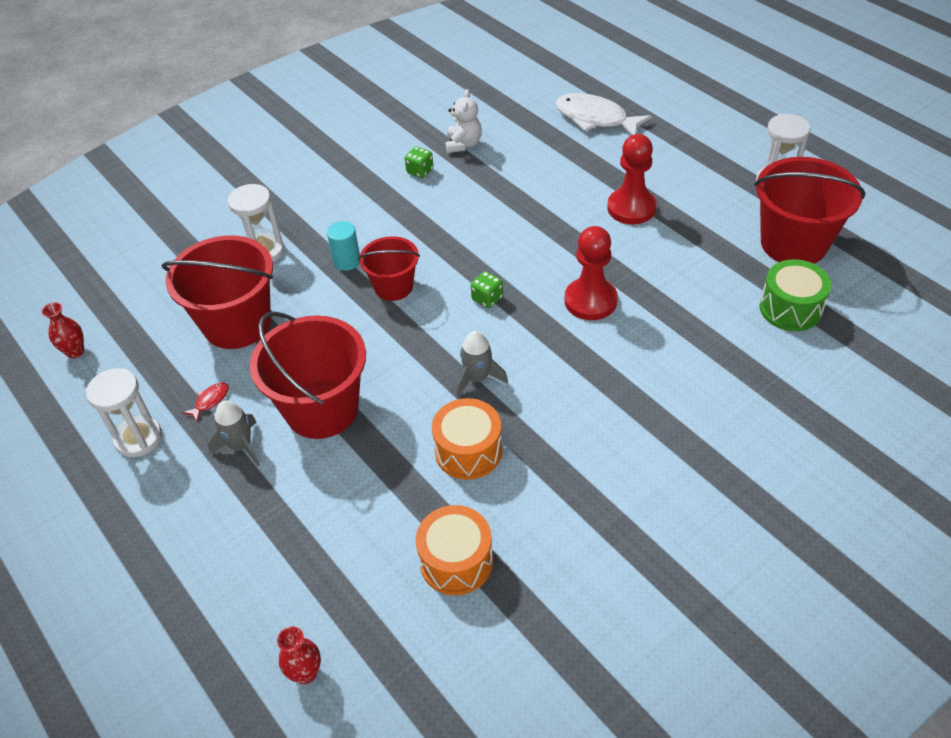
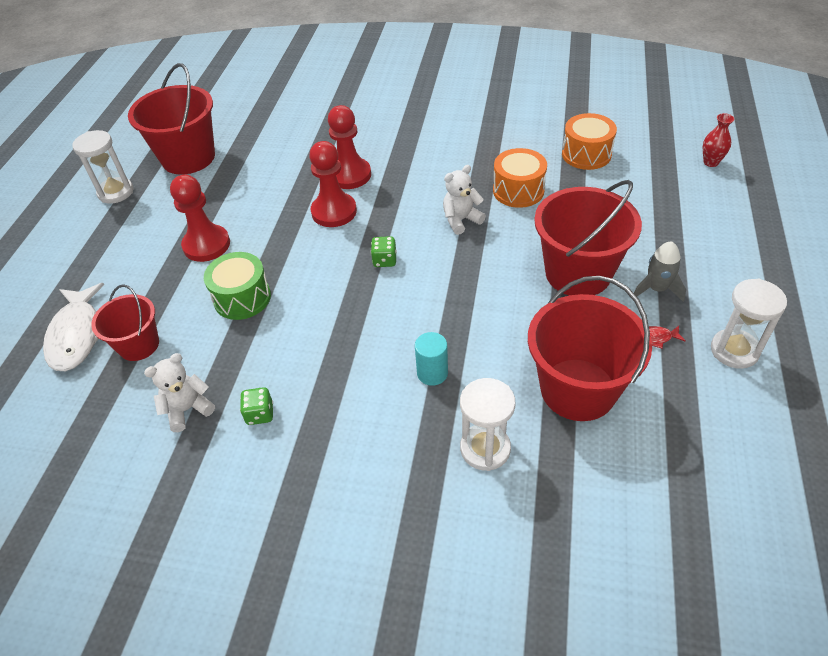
camera: 130 degrees left, 0 degrees up
red vase [42,302,84,358] -> none
red bucket [358,236,420,301] -> red bucket moved to [91,284,159,361]
grey rocket [456,331,508,397] -> white teddy bear [443,165,486,235]
green drum [760,259,831,331] -> green drum moved to [204,252,271,320]
none -> red pawn [328,105,371,189]

